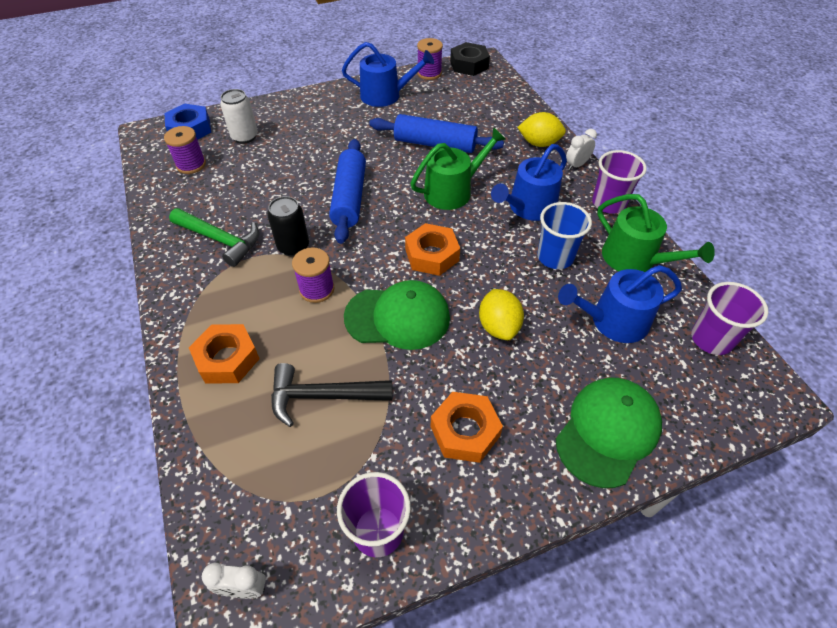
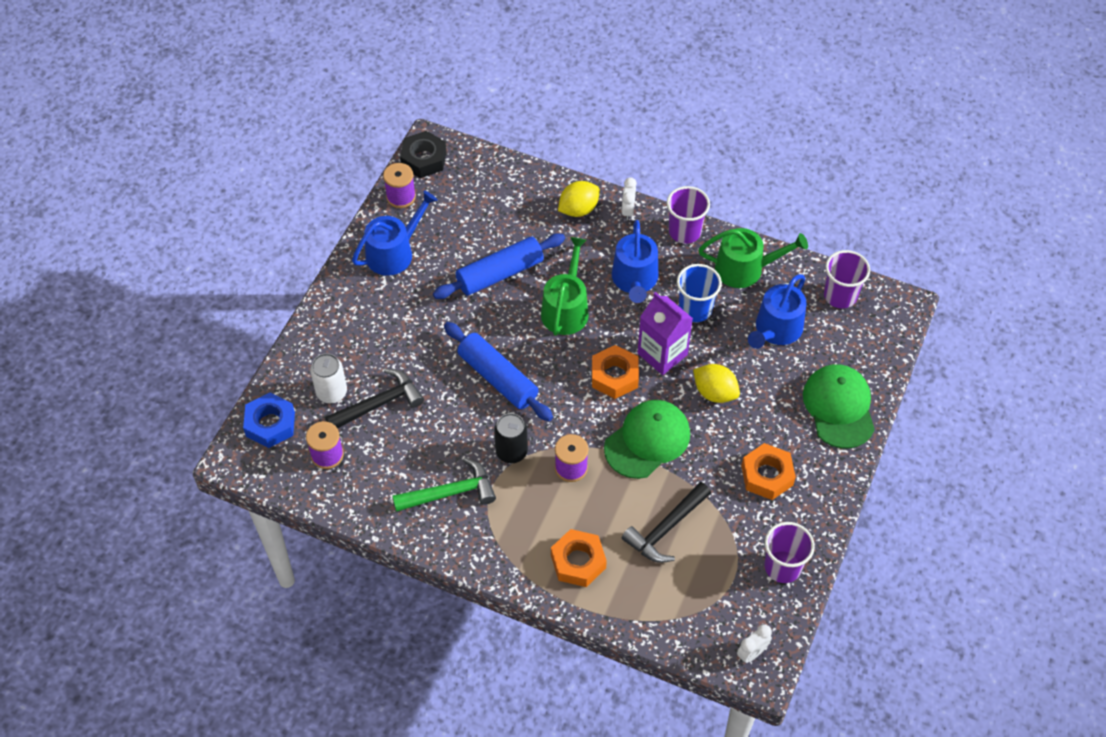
camera: 45 degrees left, 5 degrees up
none -> black hammer [325,369,424,428]
none -> purple carton [638,292,693,375]

